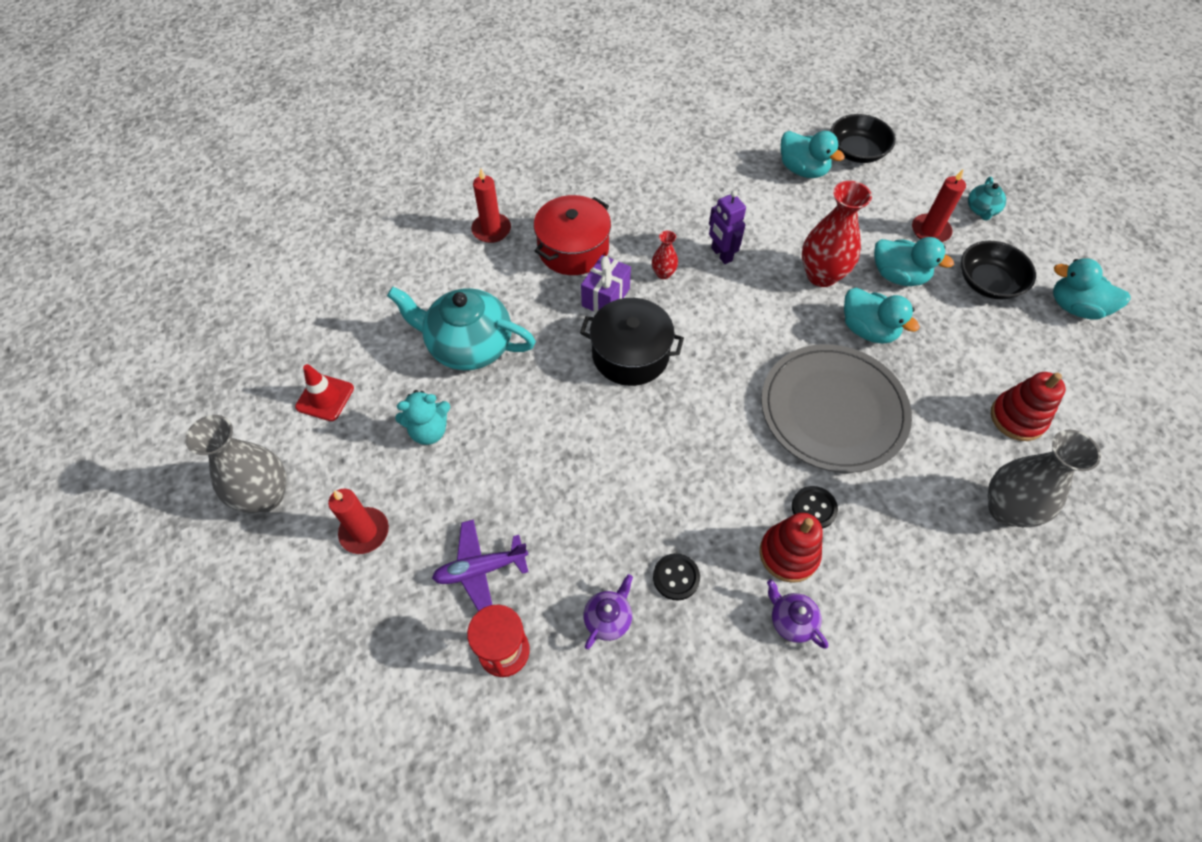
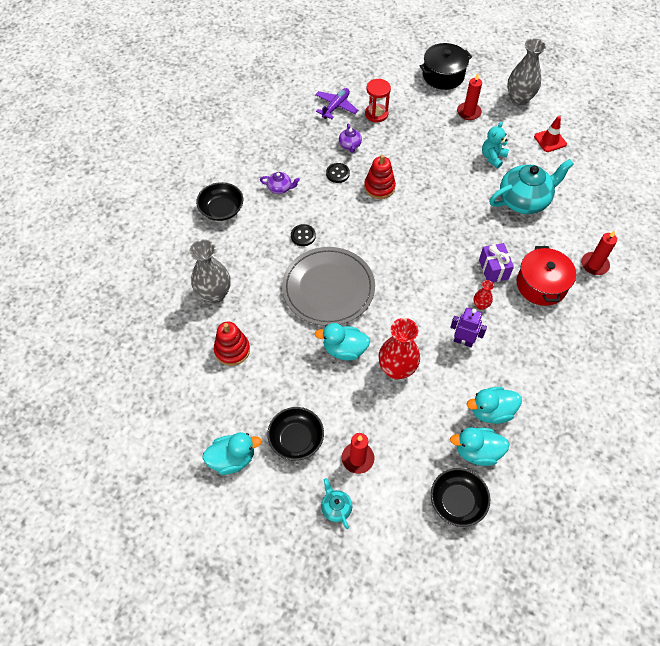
camera: 140 degrees right, 0 degrees up
purple plane [432,520,528,611] -> purple plane moved to [315,88,358,119]
black pot [580,298,684,386] -> black pot moved to [420,43,472,90]
red stacking toy [759,513,823,583] -> red stacking toy moved to [364,155,396,199]
turquoise duck [874,237,954,286] -> turquoise duck moved to [467,387,522,424]
none -> black bowl [196,182,243,221]

